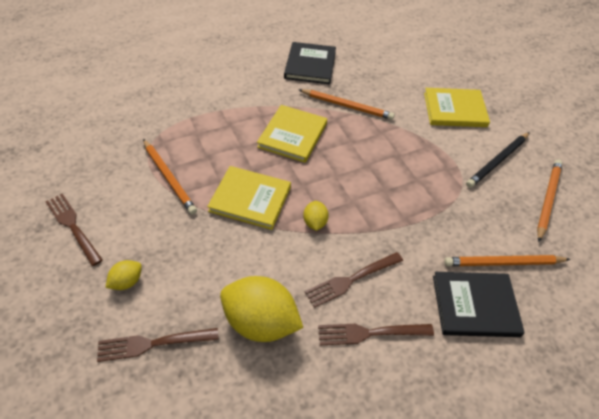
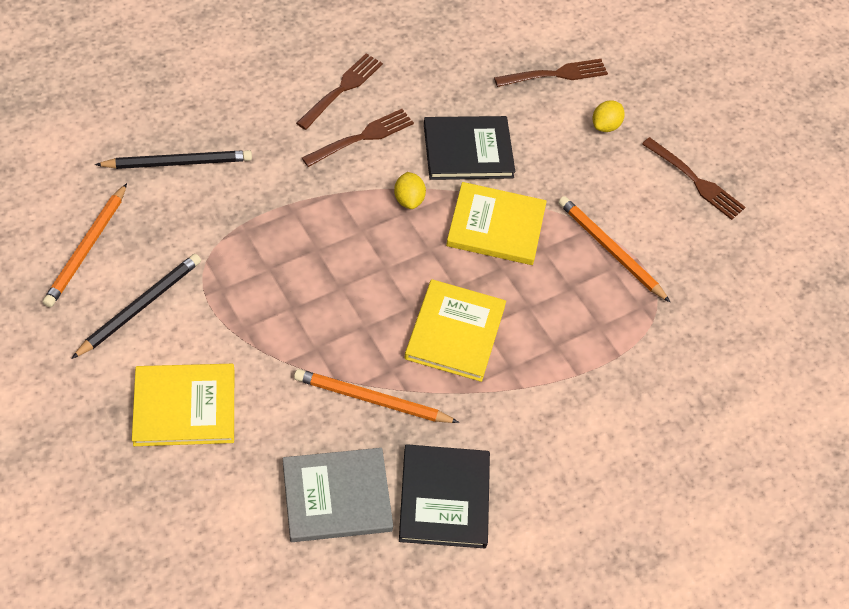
camera: 170 degrees right, 5 degrees up
yellow lemon [220,276,303,342] -> none
brown fork [318,324,434,345] -> brown fork turned 45 degrees counterclockwise [296,53,383,130]
black book [433,272,525,337] -> black book moved to [424,116,515,180]
orange pencil [444,255,571,266] -> black pencil [95,150,252,169]
none -> grey book [283,448,393,542]

